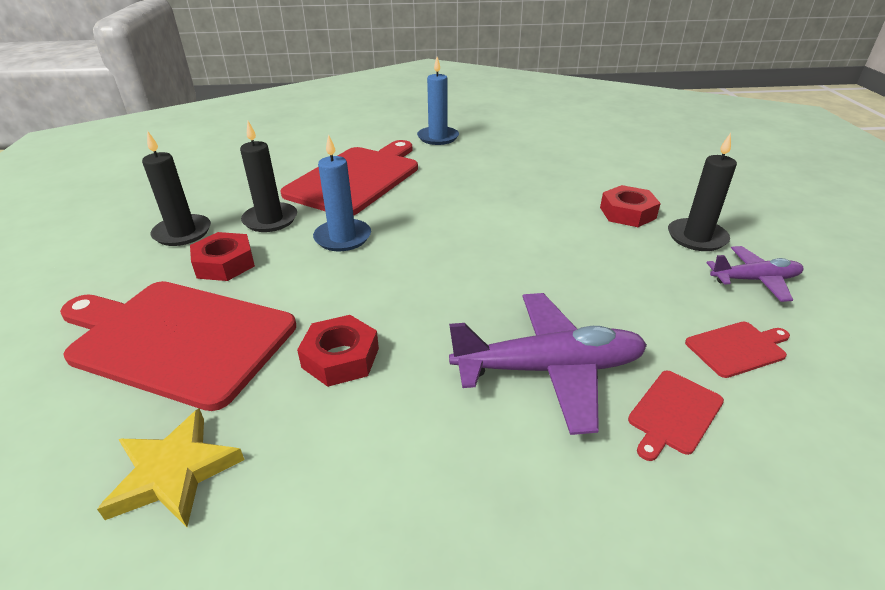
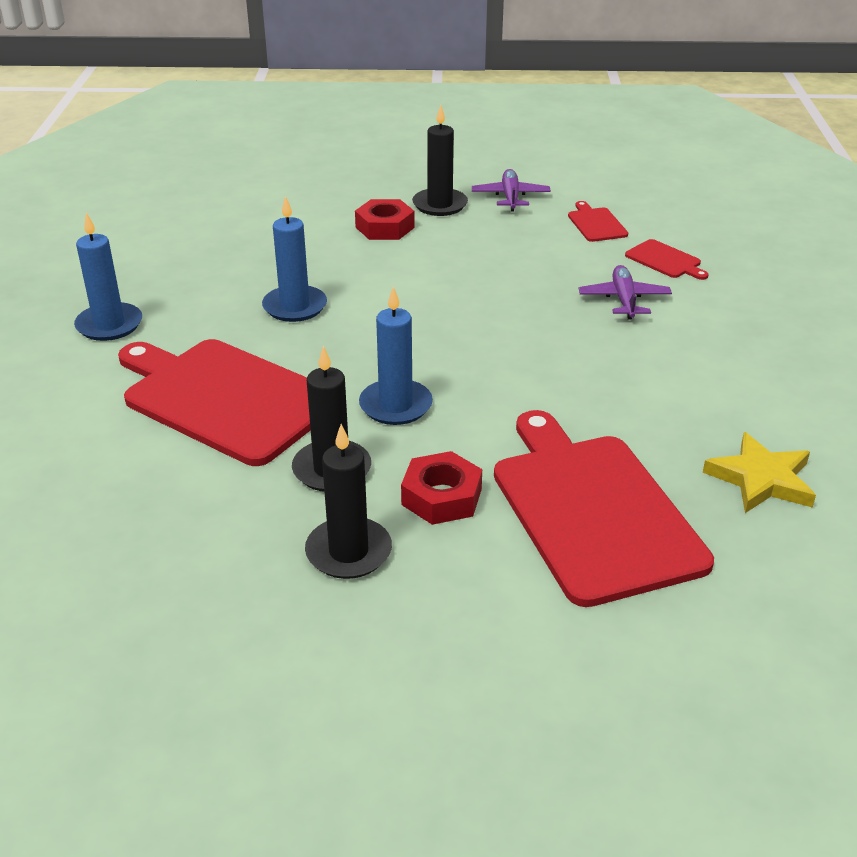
camera: 85 degrees left, 0 degrees up
red cutting board [60,281,296,411] -> red cutting board turned 135 degrees clockwise [494,410,714,607]
red nut [297,315,379,387] -> none
purple plane [449,293,647,435] -> purple plane [579,265,672,320], size x0.59
none -> blue candle [262,196,327,322]

